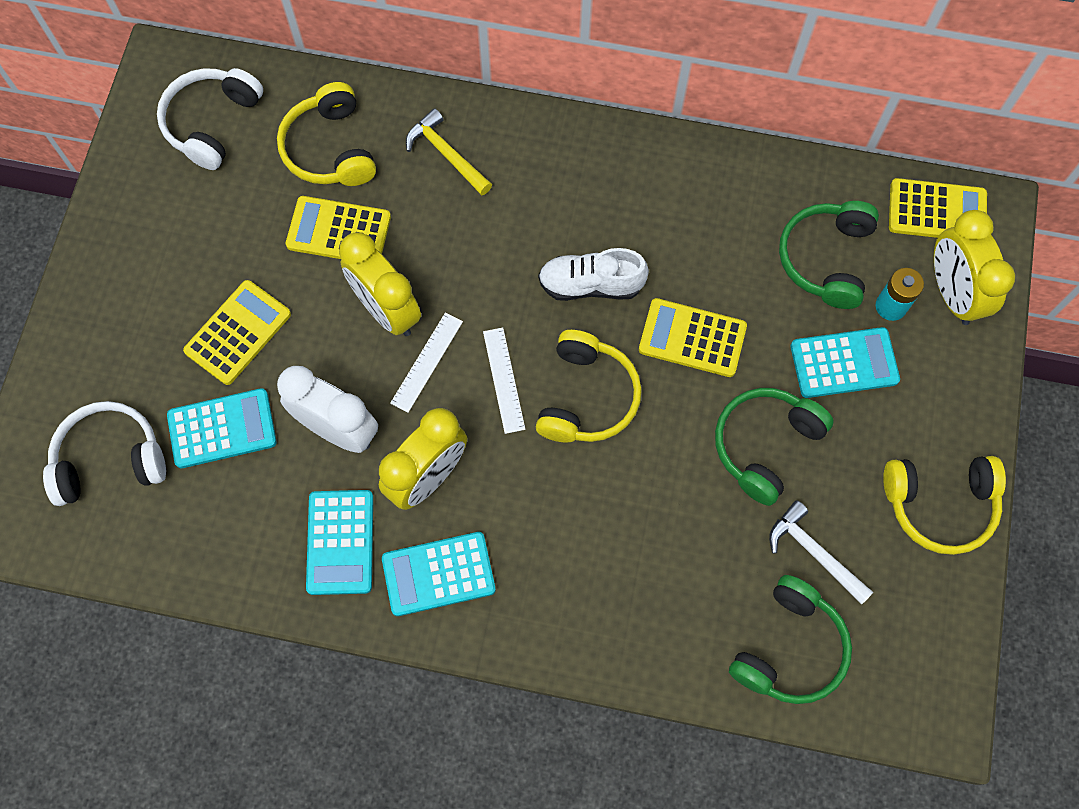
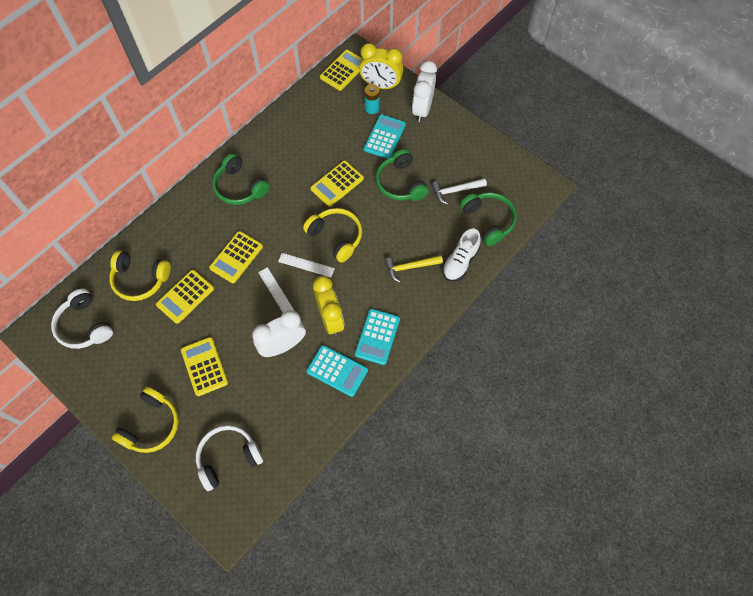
camera: 60 degrees left, 5 degrees down
white headphones [43,401,166,506] -> white headphones turned 45 degrees clockwise [196,425,264,491]
turquoise calculator [167,388,277,468] -> none
yellow clock [339,232,421,336] -> none
yellow hammer [406,108,492,195] -> yellow hammer moved to [385,255,443,283]
white shoe [538,248,649,301] -> white shoe moved to [442,228,481,281]
green headphones [779,201,879,309] -> green headphones moved to [212,153,270,205]
yellow headphones [883,456,1006,555] -> yellow headphones moved to [112,387,179,453]
none -> yellow calculator [209,231,263,283]
none -> white clock [412,61,437,122]

